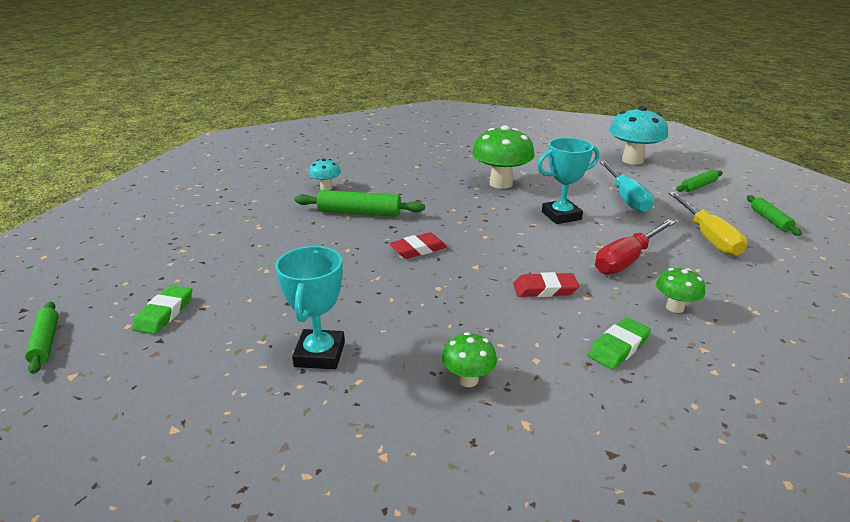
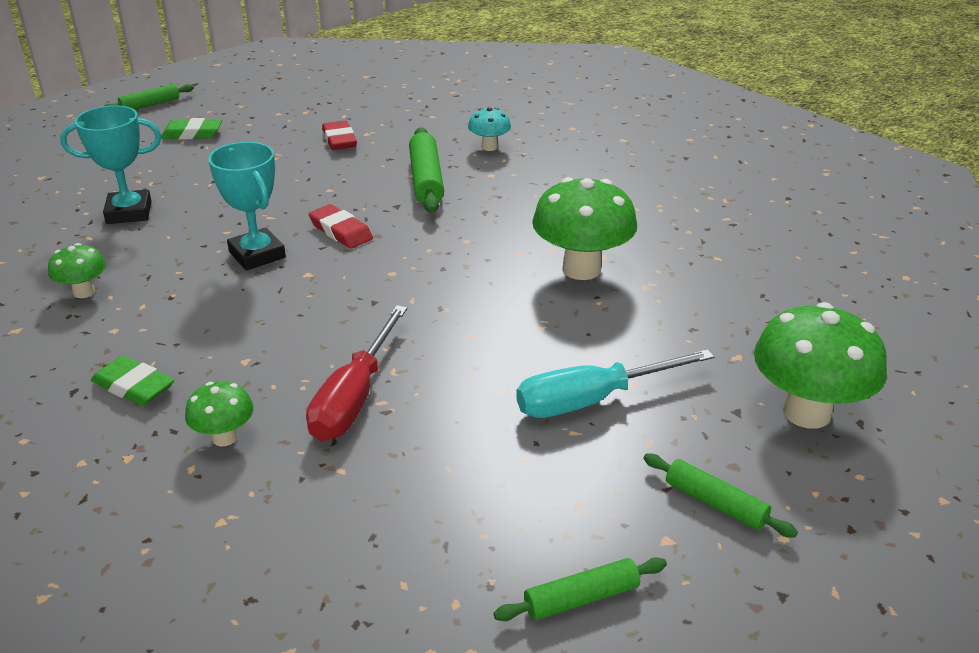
camera: 75 degrees right, 5 degrees up
red eraser [513,272,579,297] -> red eraser moved to [322,120,357,150]
turquoise trophy [537,138,599,224] -> turquoise trophy moved to [208,142,286,270]
red screwdriver [595,219,675,275] -> red screwdriver turned 105 degrees counterclockwise [306,305,407,441]
turquoise mushroom [609,106,668,165] -> green mushroom [754,302,887,429]
yellow screwdriver [669,192,748,256] -> none

